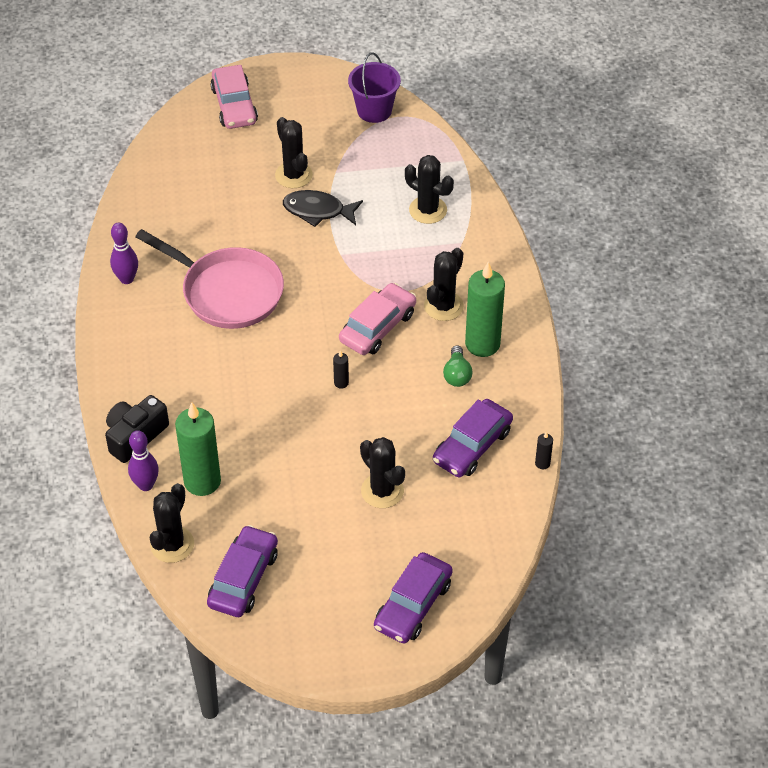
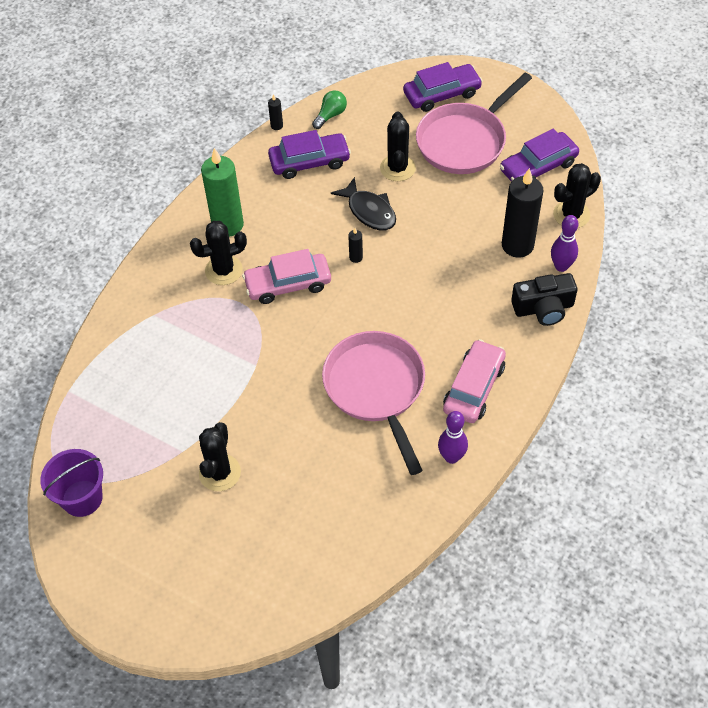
camera: 140 degrees left, 5 degrees up
green candle [175,402,221,496] -> black candle [502,168,544,258]
pink car [210,65,258,129] -> pink car moved to [443,339,506,423]
black fish [283,190,363,227] -> black fish moved to [331,177,396,231]
black cactus [405,155,454,224] -> none
green light bulb [443,346,472,387] -> green light bulb moved to [312,90,347,129]
none -> pink pan [416,73,532,174]

